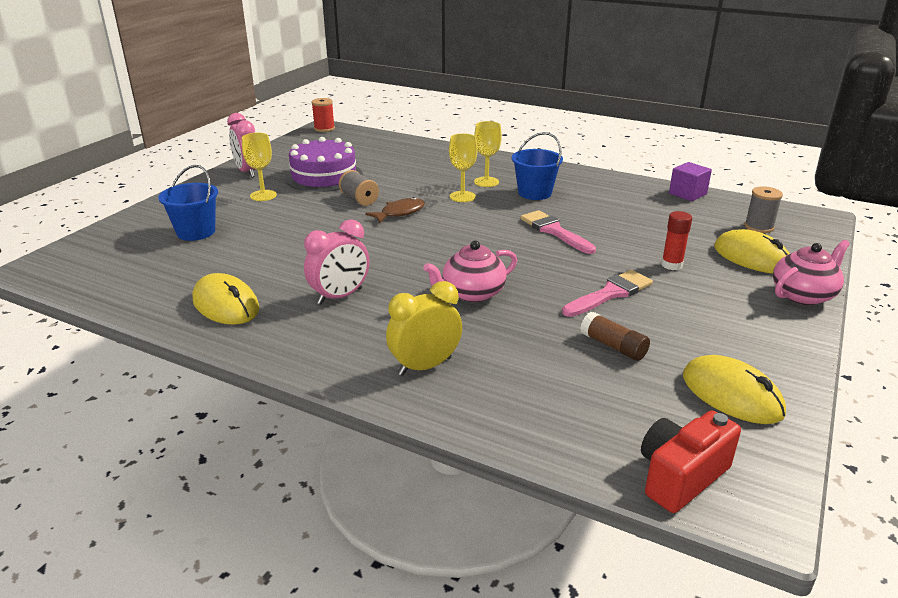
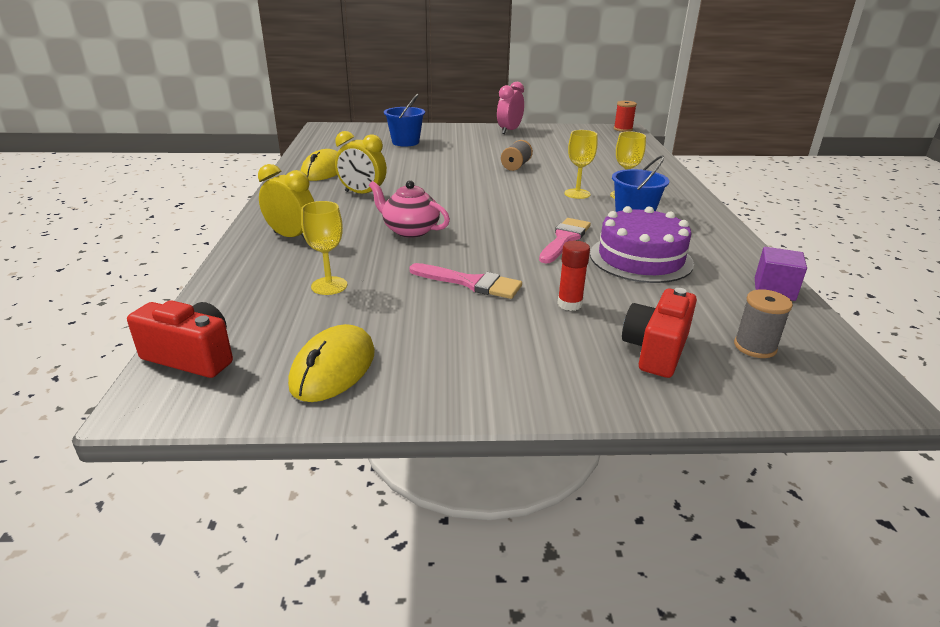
camera: 60 degrees right, 0 degrees up
yellow goblet [242,133,277,201] -> yellow goblet moved to [301,201,347,295]
purple cake [285,137,363,192] -> purple cake moved to [590,206,694,283]
pink clock [304,219,370,305] -> yellow clock [335,131,387,194]
brown fish [365,197,425,223] -> none
brown glue stick [580,312,650,361] -> none
yellow mouse [714,229,790,273] -> red camera [622,288,697,378]
pink teapot [773,240,850,305] -> none

